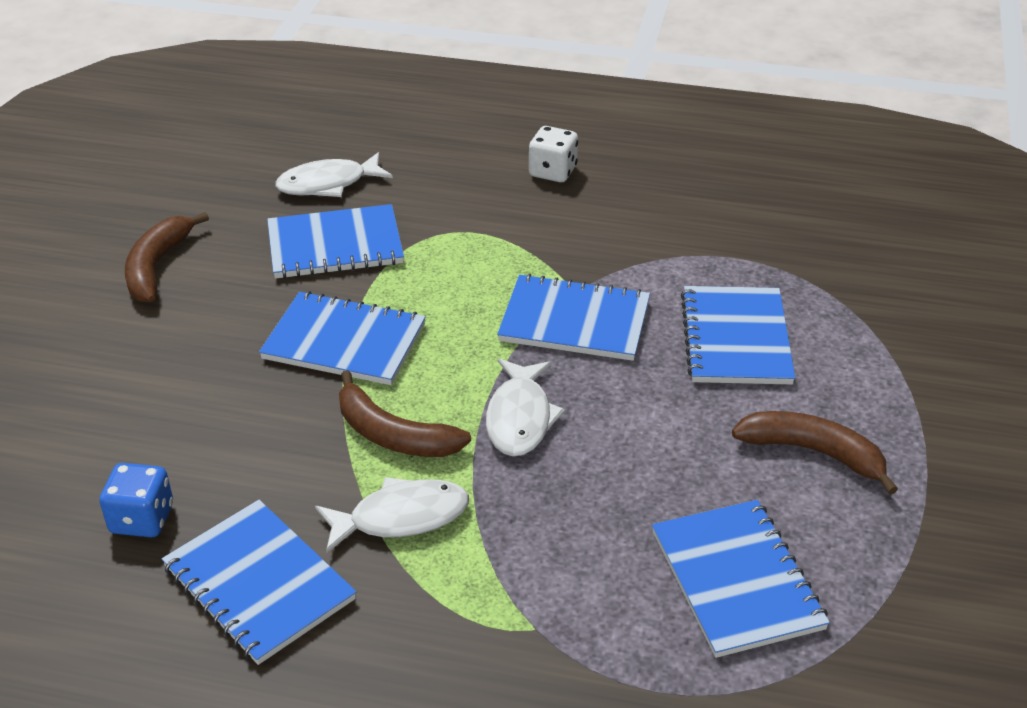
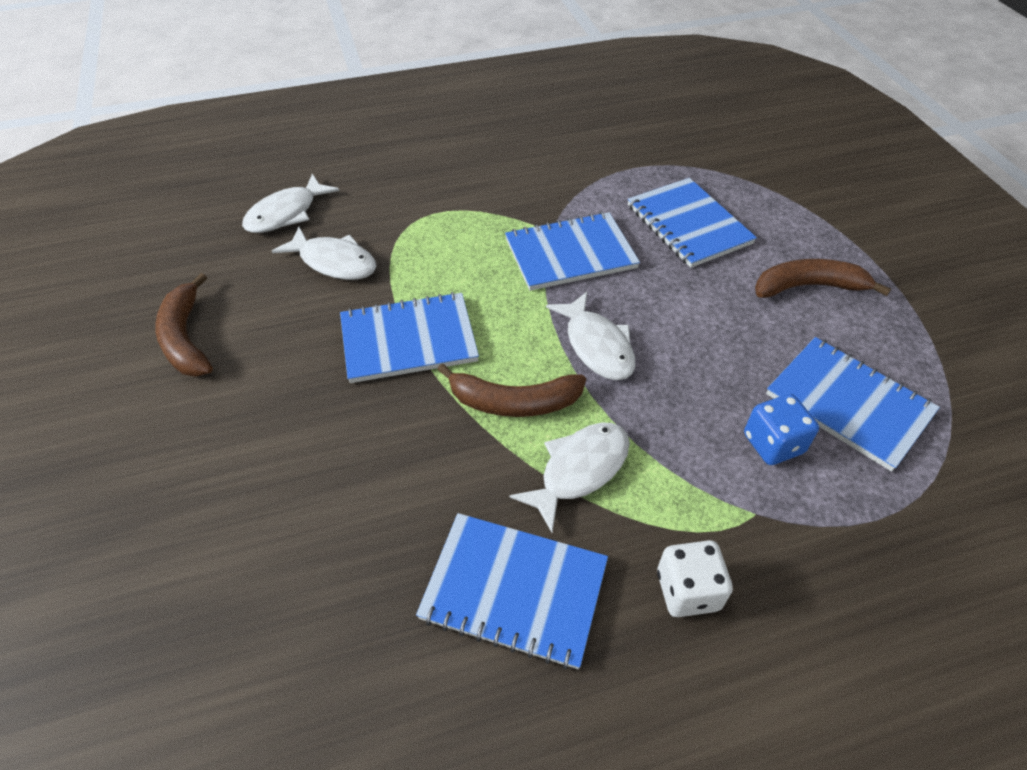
camera: 30 degrees left, 10 degrees up
blue dice [99,463,173,537] -> blue dice moved to [744,394,819,465]
blue notebook [267,204,404,279] -> white fish [272,227,377,280]
white dice [529,126,578,182] -> white dice moved to [657,540,733,617]

